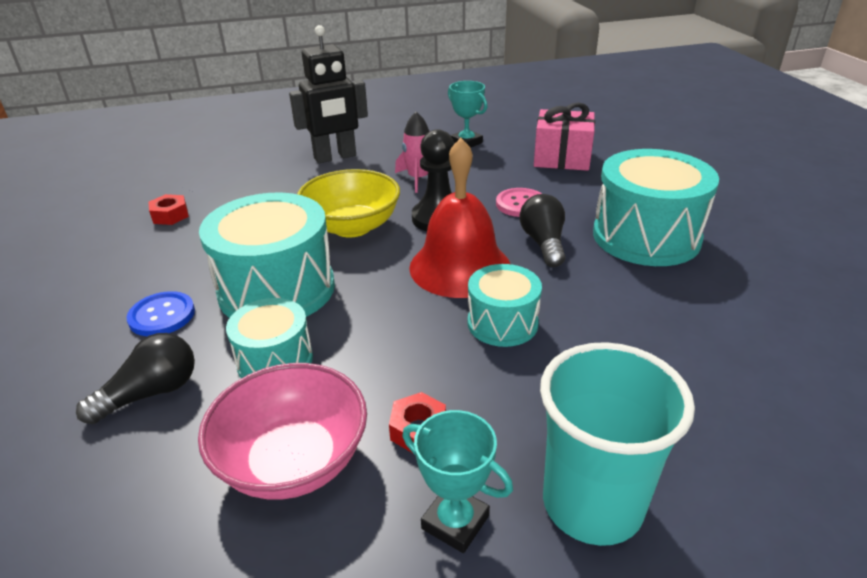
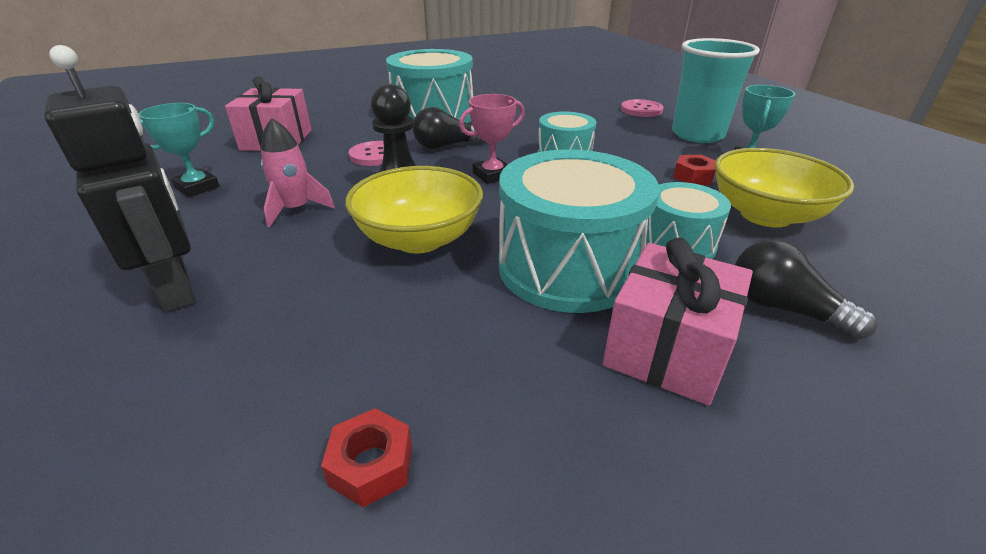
camera: 100 degrees left, 0 degrees up
blue button [126,291,195,336] -> pink gift [603,237,753,405]
pink bowl [198,363,367,500] -> yellow bowl [715,148,854,227]
red bell [409,138,510,298] -> pink trophy [459,94,525,184]
none -> pink button [621,99,664,117]

